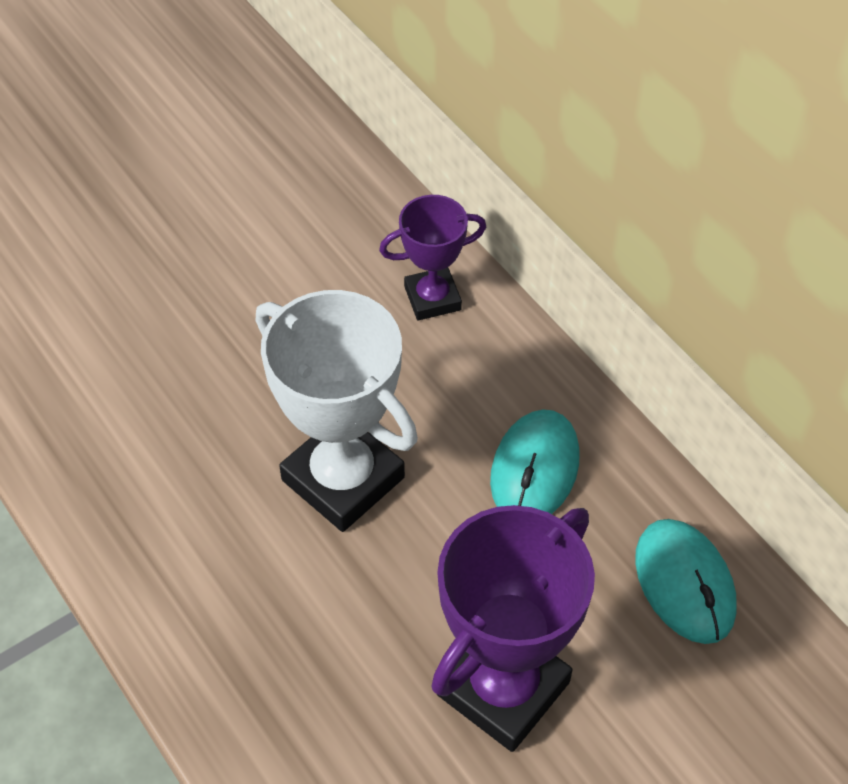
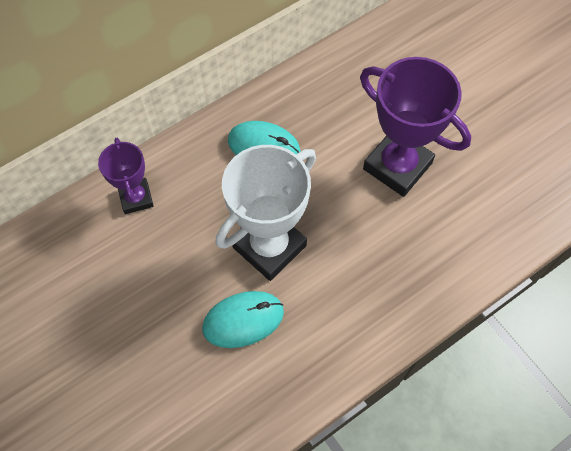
camera: 90 degrees left, 10 degrees up
turquoise mouse [635,519,737,644] -> turquoise mouse moved to [202,291,284,348]

